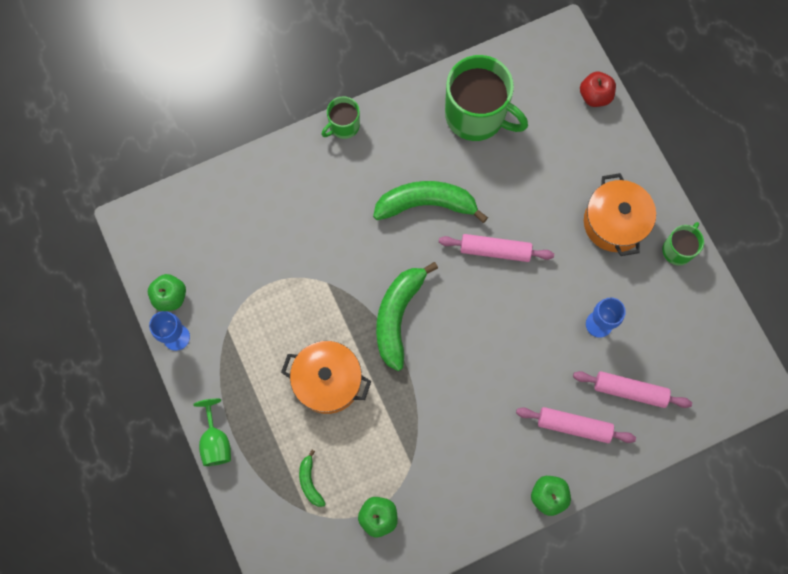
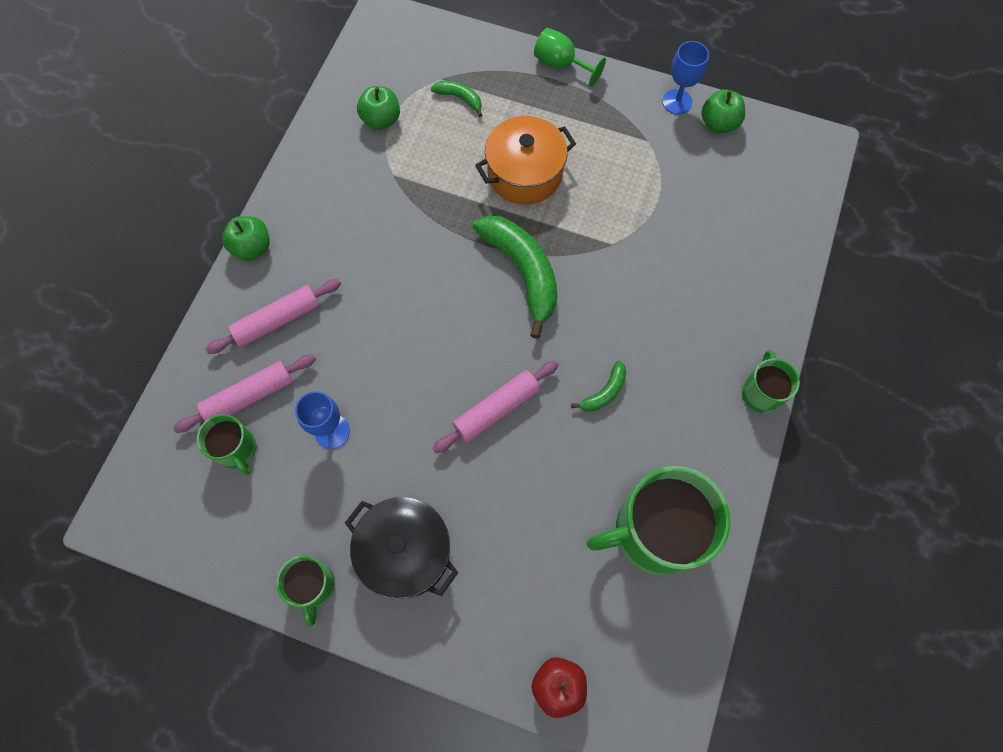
camera: 135 degrees right, 5 degrees down
green banana [373,181,488,223] -> green banana [571,361,626,412], size x0.47
orange pot [584,173,656,256] -> black pot [345,497,458,599]
none -> green mug [197,414,257,475]

